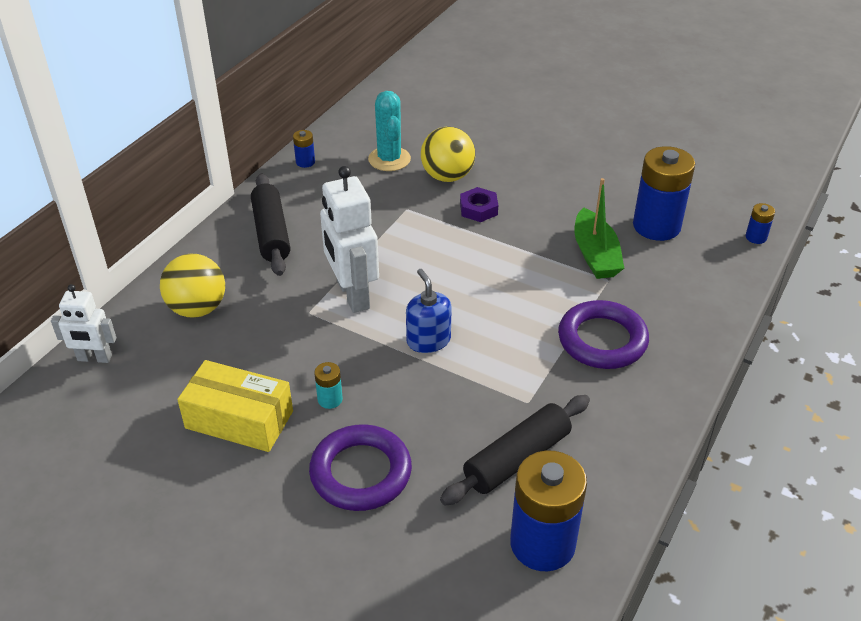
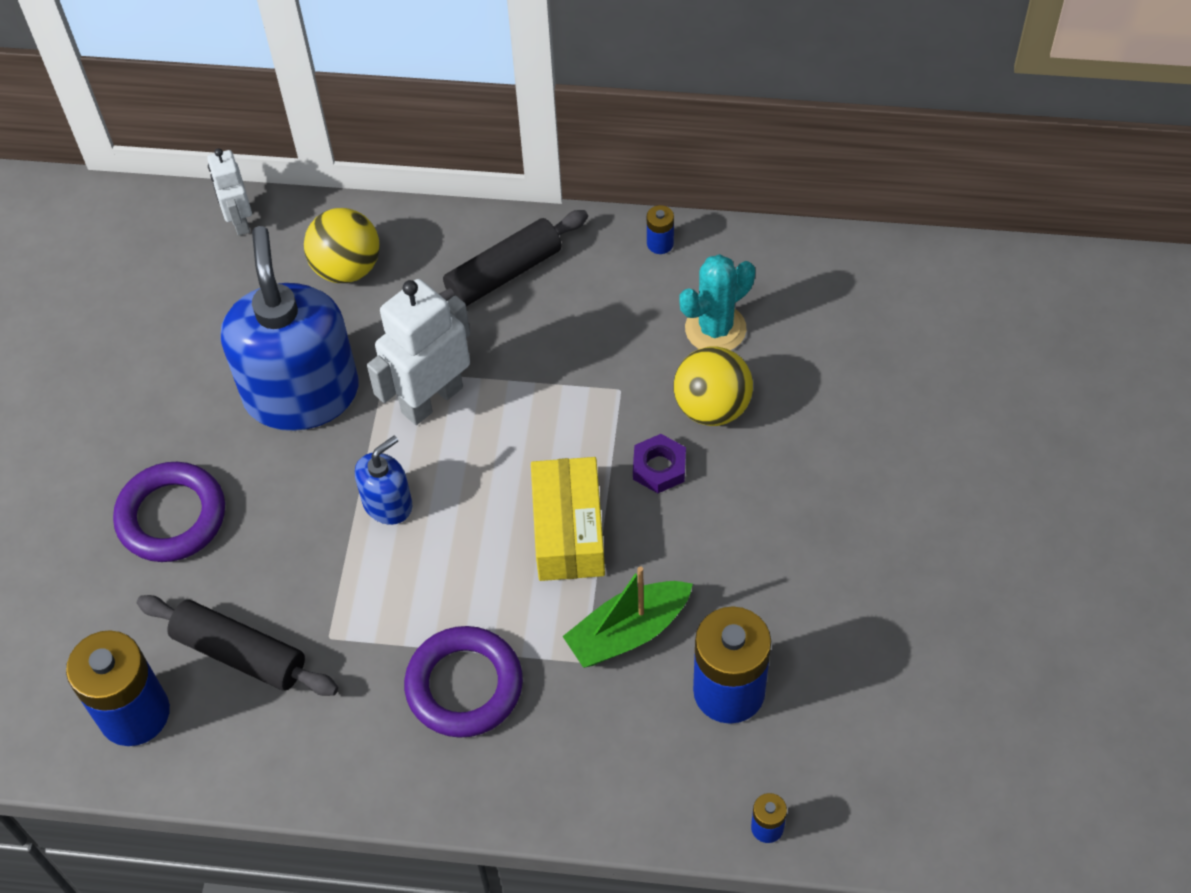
camera: 70 degrees right, 15 degrees up
yellow box [177,360,293,452] -> yellow box moved to [531,457,605,581]
turquoise battery [314,362,343,409] -> none
none -> blue soap dispenser [221,226,359,431]

